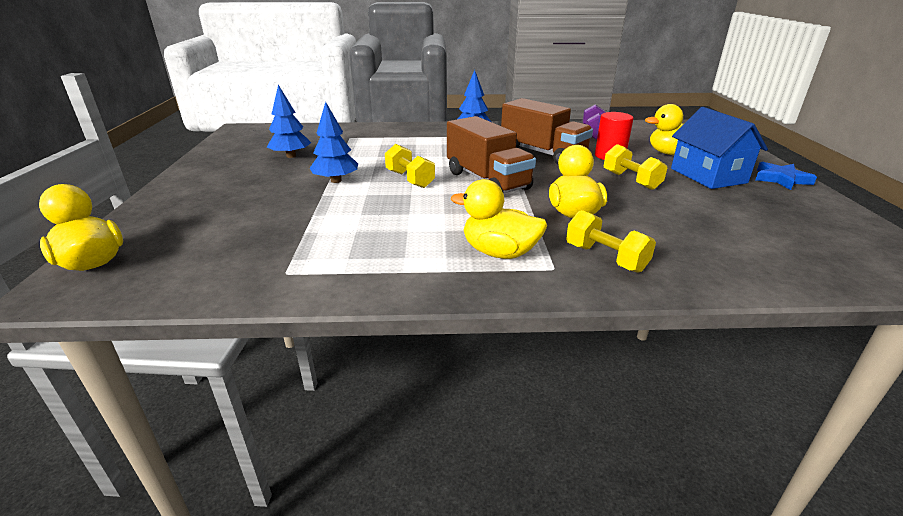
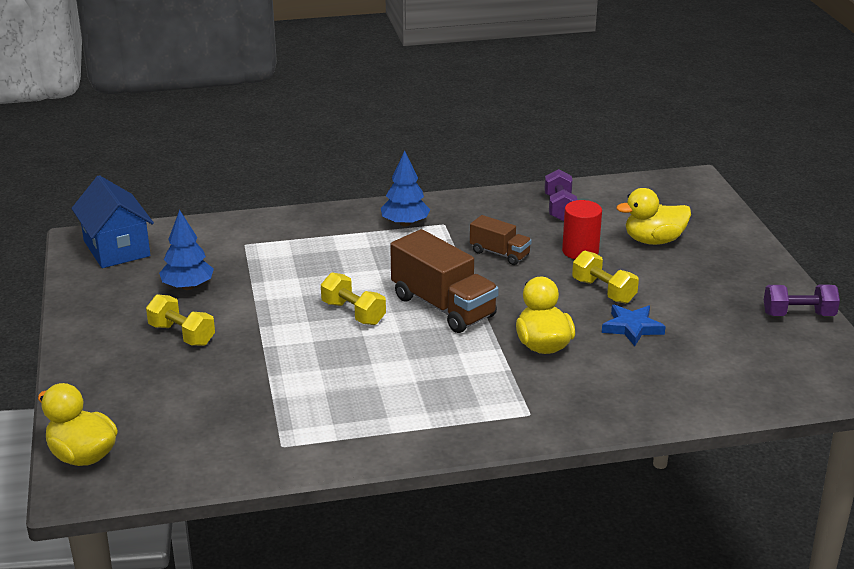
camera: 10 degrees left, 0 degrees up
blue tree [310,102,358,183] -> none
yellow duck [451,179,547,259] -> none
brown truck [501,98,593,165] -> brown truck [470,215,532,265], size x0.56
yellow dumbbell [566,210,656,273] -> yellow dumbbell moved to [146,294,215,346]
blue house [671,107,768,189] -> blue house moved to [71,175,154,268]
blue star [755,162,817,190] -> blue star moved to [602,305,666,346]
none -> purple dumbbell [764,285,840,316]

